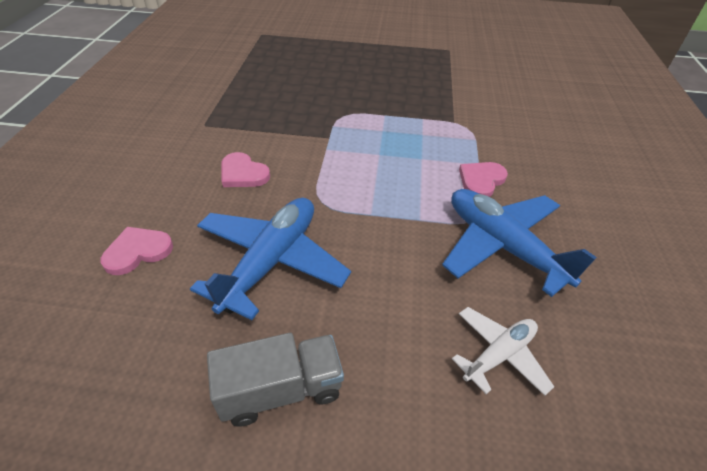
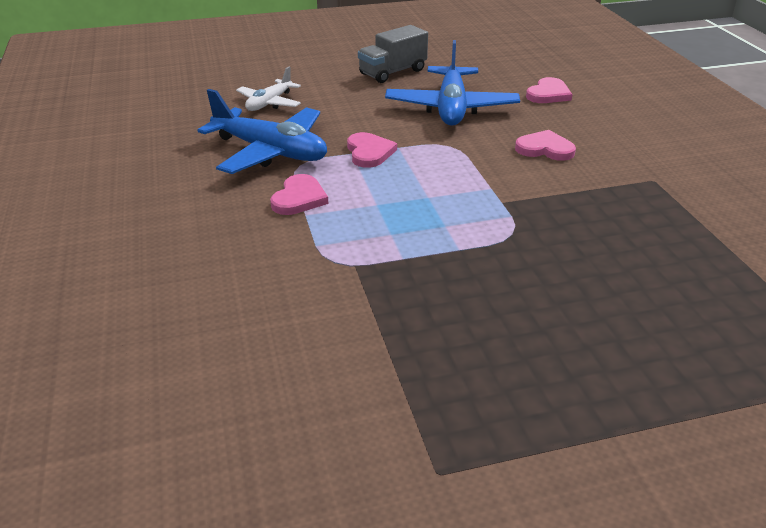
camera: 160 degrees right, 10 degrees down
none -> pink heart [347,132,397,168]

